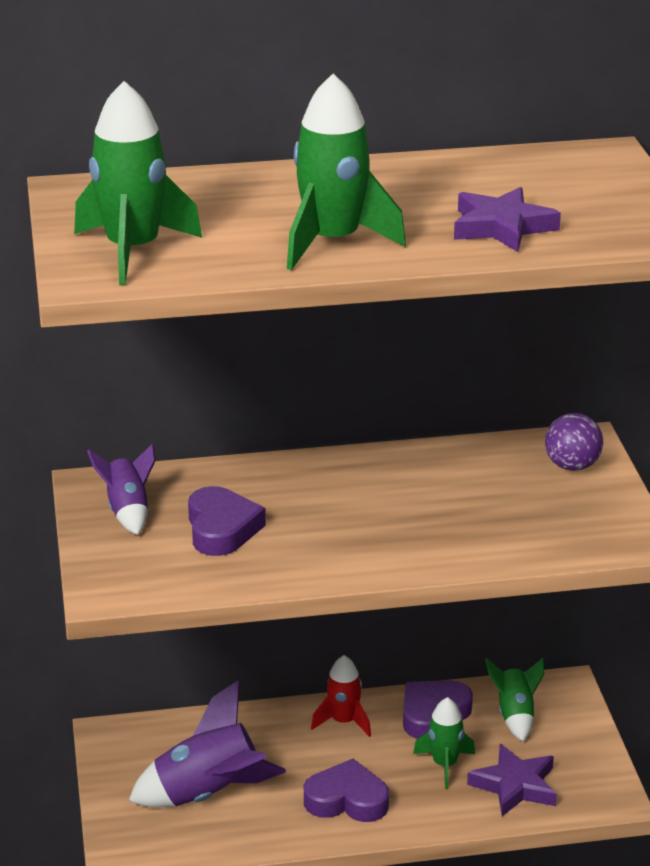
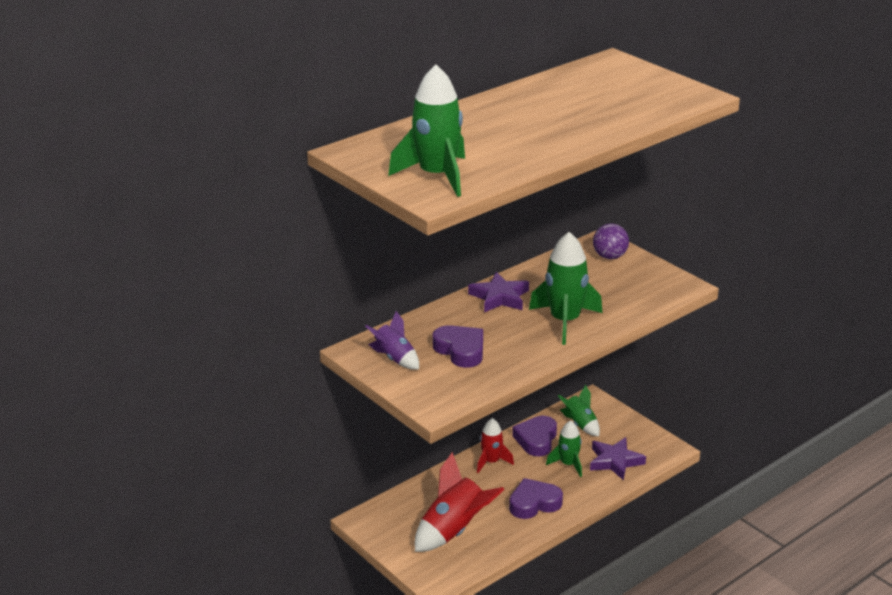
camera: 30 degrees left, 0 degrees up
purple rocket [129,680,286,808] -> red rocket [415,452,505,552]
green rocket [287,74,406,270] -> green rocket moved to [529,232,602,345]
purple star [454,187,561,252] -> purple star moved to [468,272,529,312]

